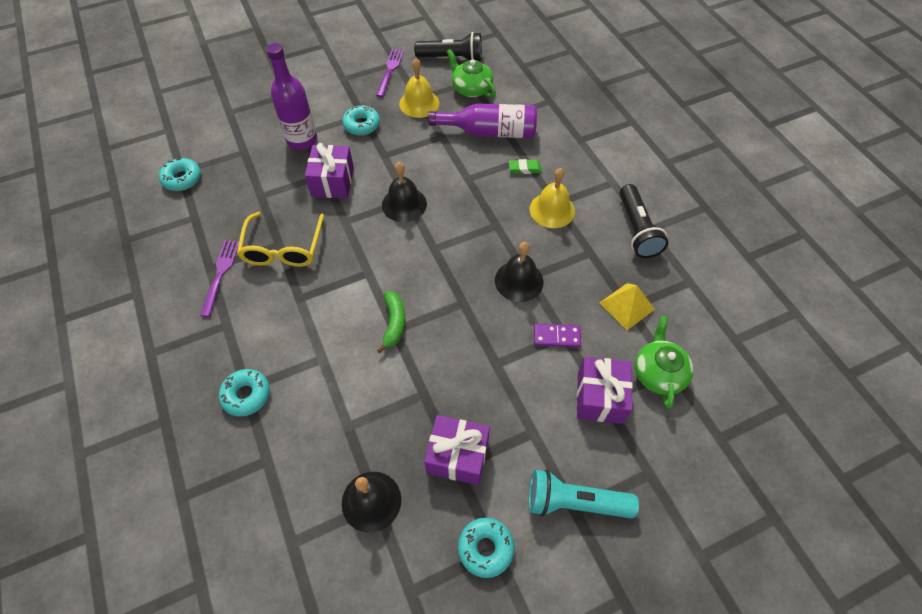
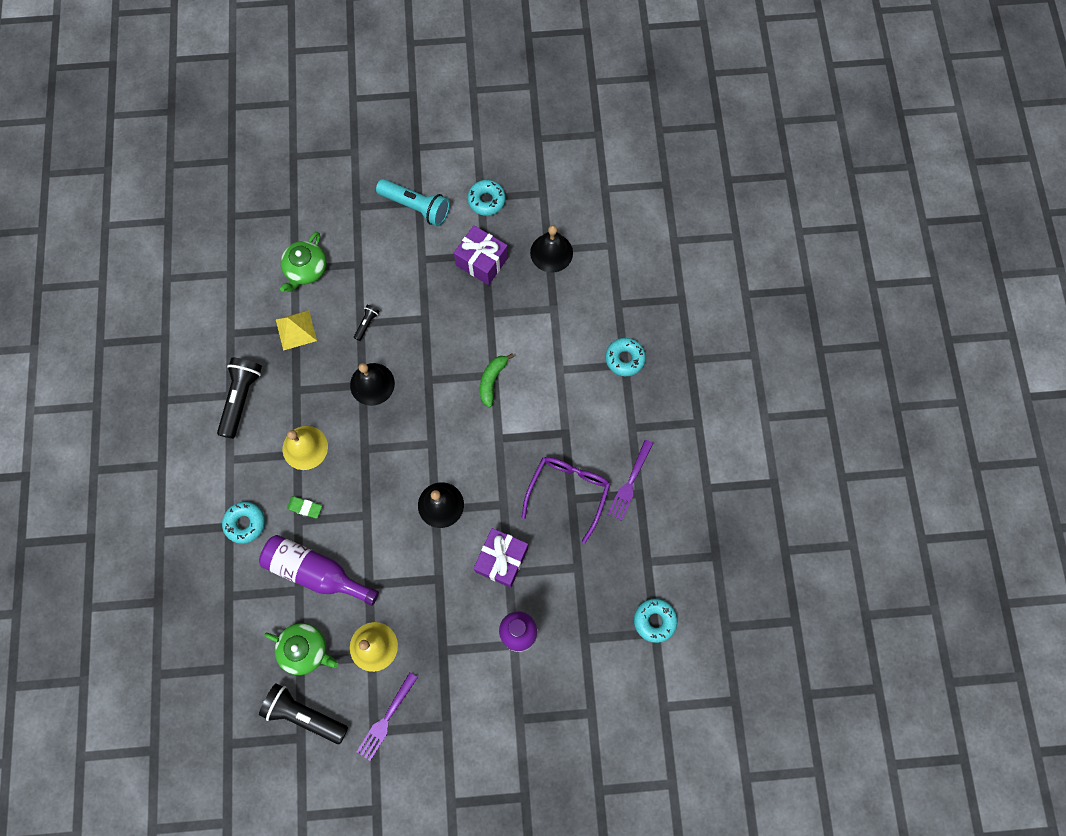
camera: 160 degrees left, 15 degrees up
yellow glasses [237,212,324,267] -> purple glasses [521,457,610,543]
turquoise donut [342,105,380,135] -> turquoise donut moved to [222,501,265,544]
green teapot [447,49,496,97] -> green teapot turned 45 degrees counterclockwise [264,623,338,675]
purple domino [534,324,581,348] -> black flashlight [354,305,379,341]
purple gift [577,357,633,424] -> none

